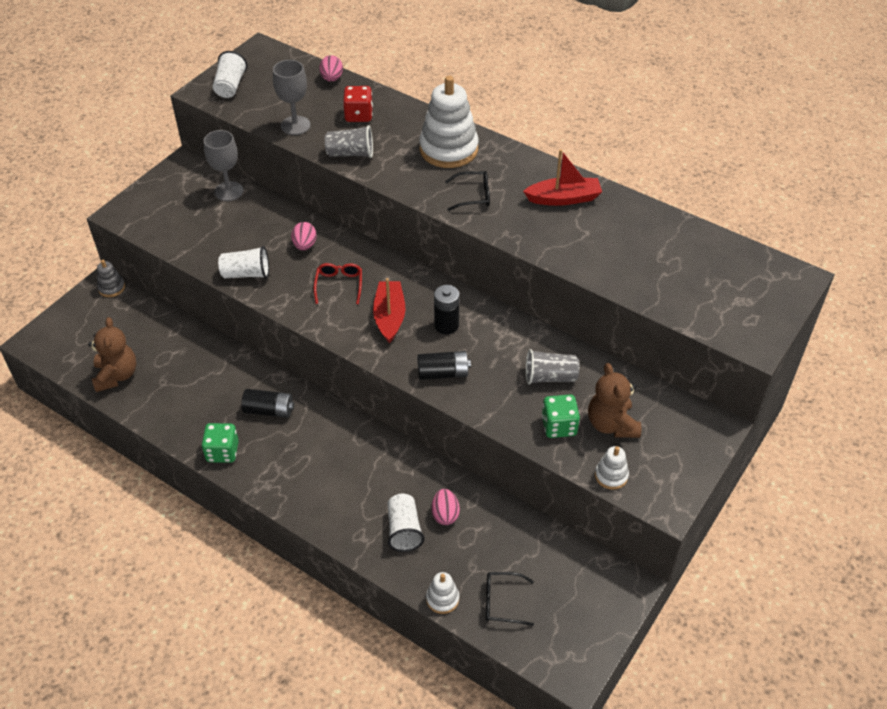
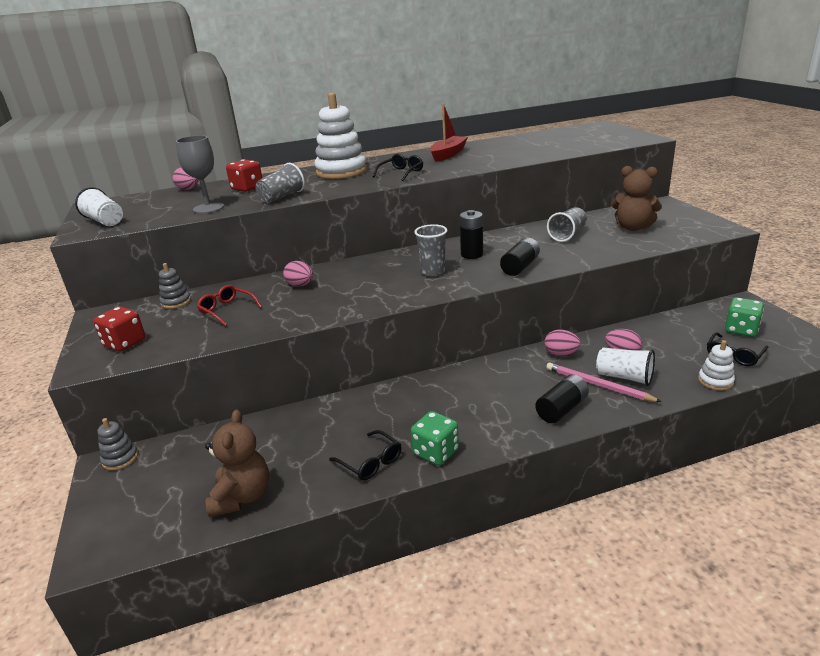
camera: 50 degrees left, 20 degrees down
brown teddy bear [88,317,137,392] -> brown teddy bear turned 60 degrees clockwise [205,410,269,517]
grey goblet [204,130,243,201] -> grey stacking toy [159,263,191,309]
white cup [218,246,269,278] -> none
black battery [241,389,294,418] -> black battery moved to [535,374,589,423]
red glasses [314,263,362,304] -> red glasses moved to [197,285,262,326]
red boat [373,278,405,343] -> grey cup [414,224,447,276]
green dice [542,394,580,438] -> green dice moved to [725,297,764,337]
white stacking toy [595,446,629,490] -> none
none -> red dice [93,306,146,352]
none -> black glasses [329,430,401,481]
none -> pink egg [544,330,581,356]
none -> pink pencil [546,362,662,402]

